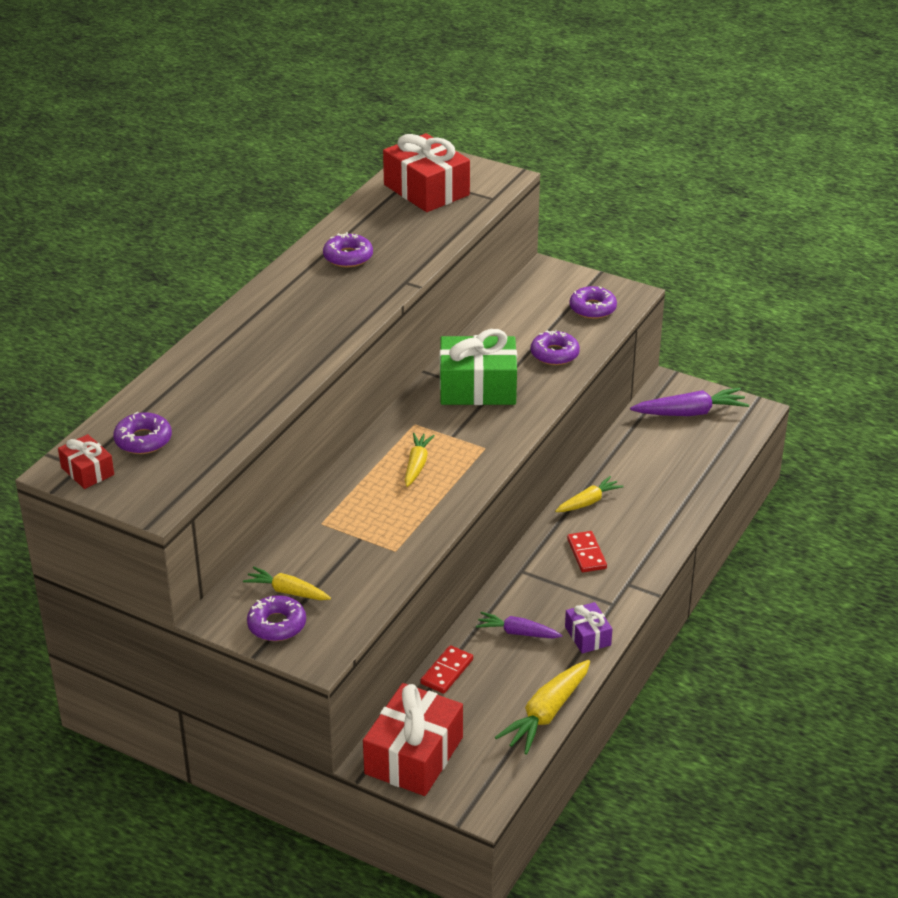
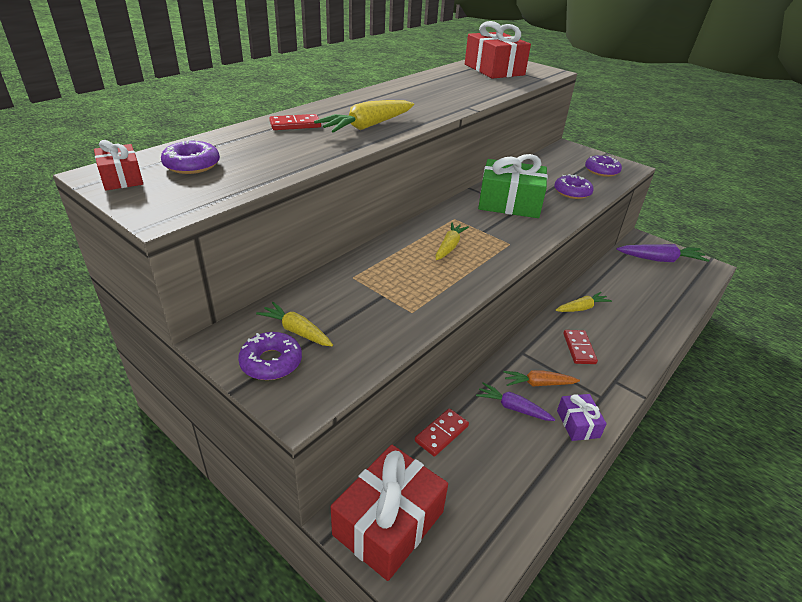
camera: 10 degrees right, 0 degrees up
purple donut [323,232,373,267] -> none
yellow carrot [495,660,590,755] -> yellow carrot moved to [314,100,414,133]
none -> red domino [269,114,321,130]
none -> orange carrot [503,370,580,387]

